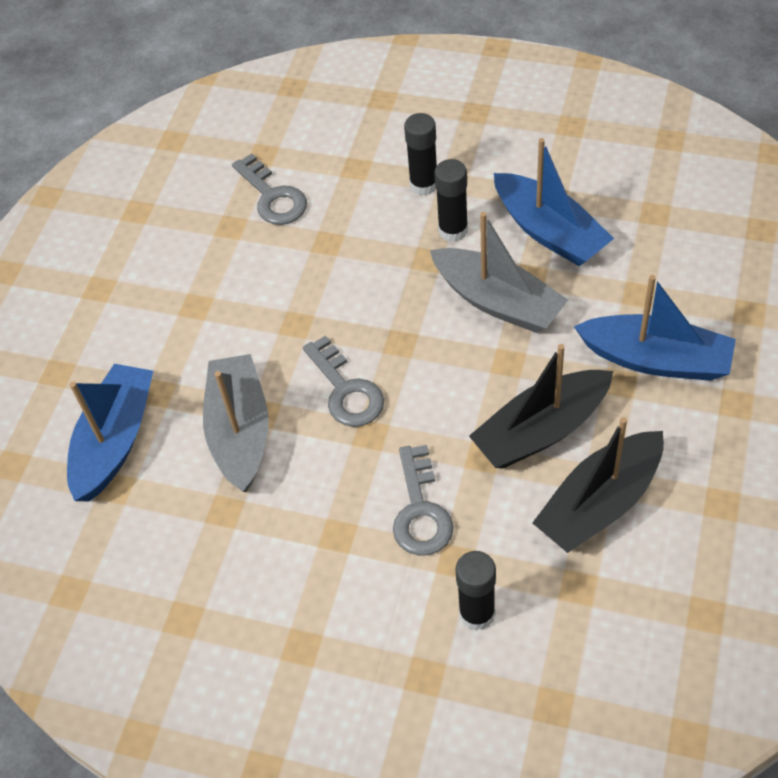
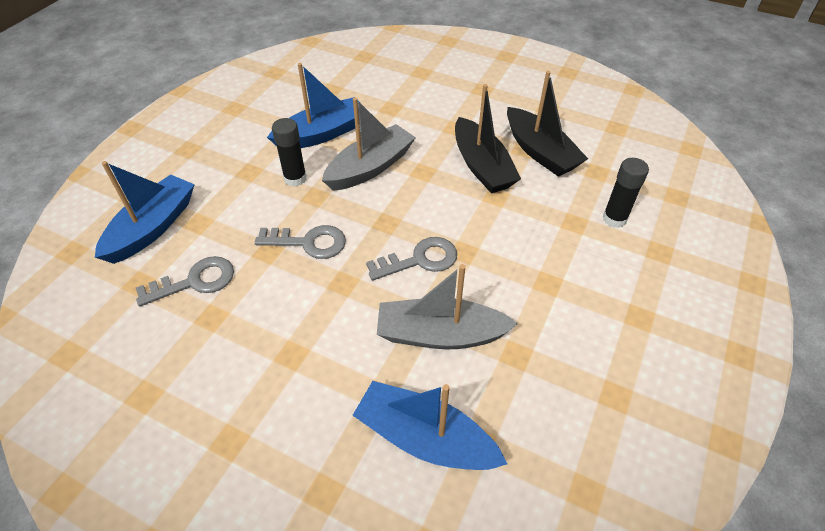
camera: 85 degrees left, 5 degrees down
grey key [393,445,454,556] -> grey key moved to [255,225,346,259]
black glue stick [404,113,437,195] -> none
blue boat [574,275,736,381] -> blue boat moved to [95,161,195,264]

